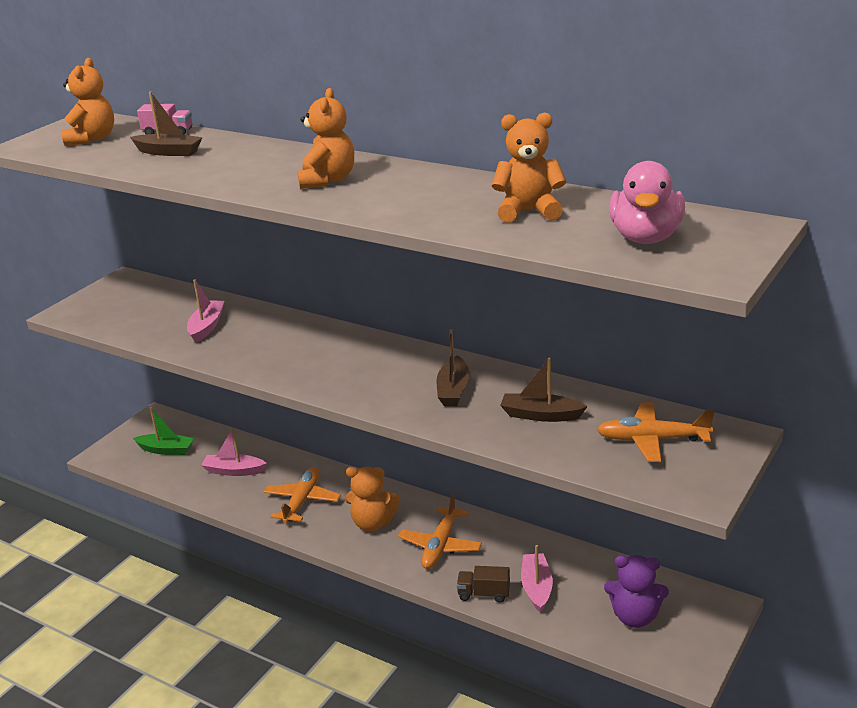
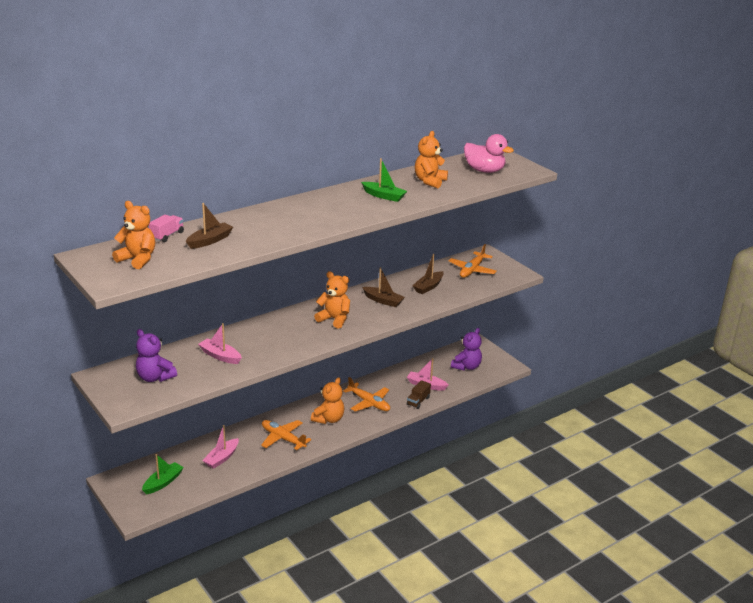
camera: 70 degrees left, 0 degrees up
orange teddy bear [297,88,354,189] -> orange teddy bear moved to [314,271,350,329]
none -> purple teddy bear [136,329,177,382]
none -> green boat [361,158,407,202]

